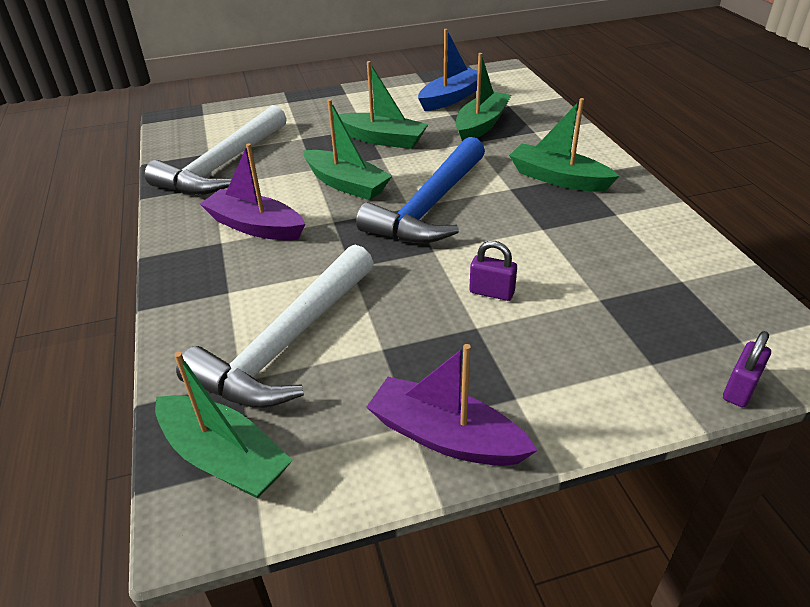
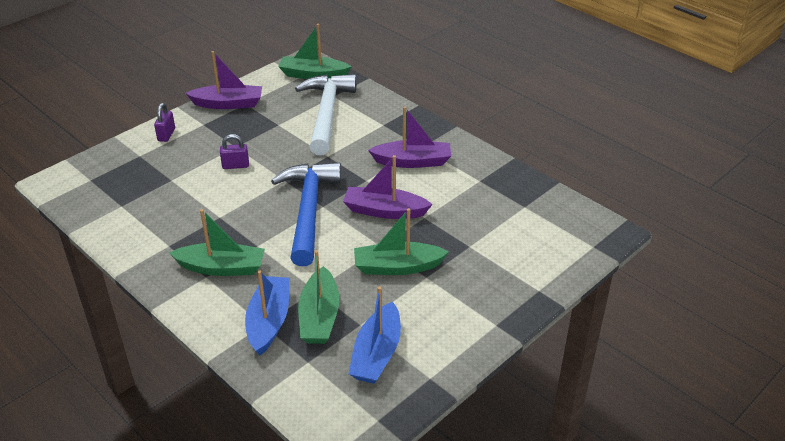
camera: 150 degrees right, 0 degrees up
white hammer [145,105,287,195] -> none
green boat [303,99,392,200] -> purple boat [343,155,433,219]
purple padlock [723,331,771,407] -> purple padlock moved to [154,103,175,142]
none -> blue boat [245,270,290,356]

